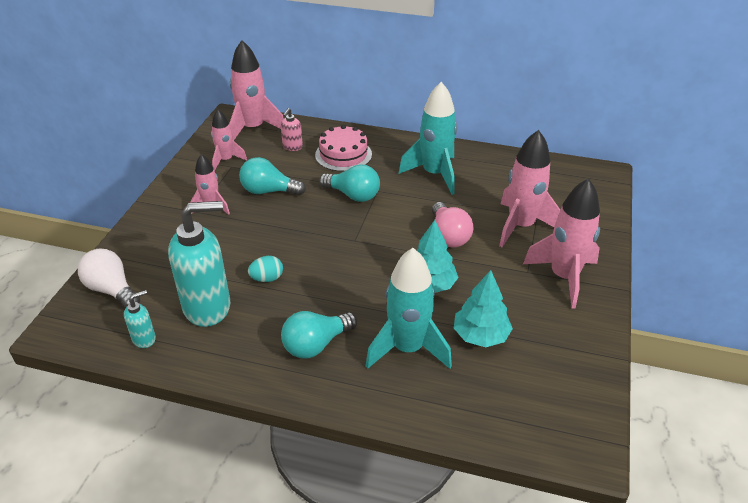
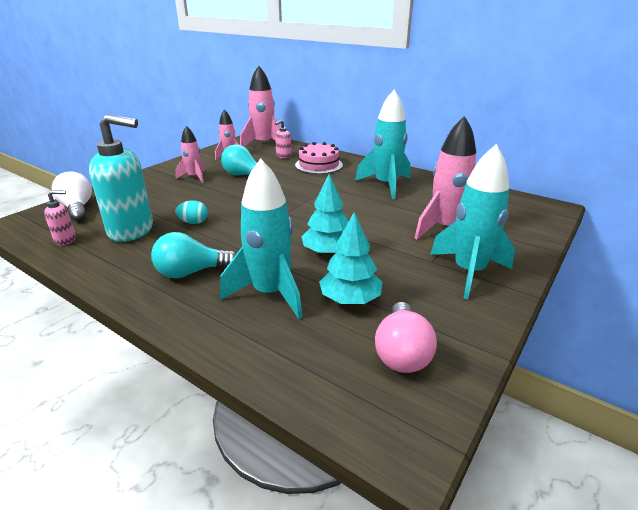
camera: 20 degrees right, 10 degrees down
turquoise soap dispenser [124,290,156,348] -> pink soap dispenser [44,190,76,246]
turquoise light bulb [319,164,380,202] -> none
pink light bulb [432,202,473,248] -> pink light bulb moved to [375,302,437,373]
pink rocket [523,178,600,309] -> turquoise rocket [430,144,515,299]

